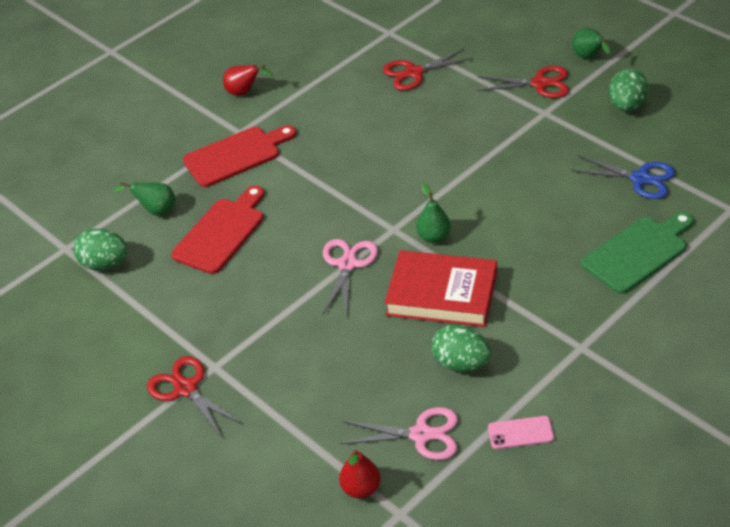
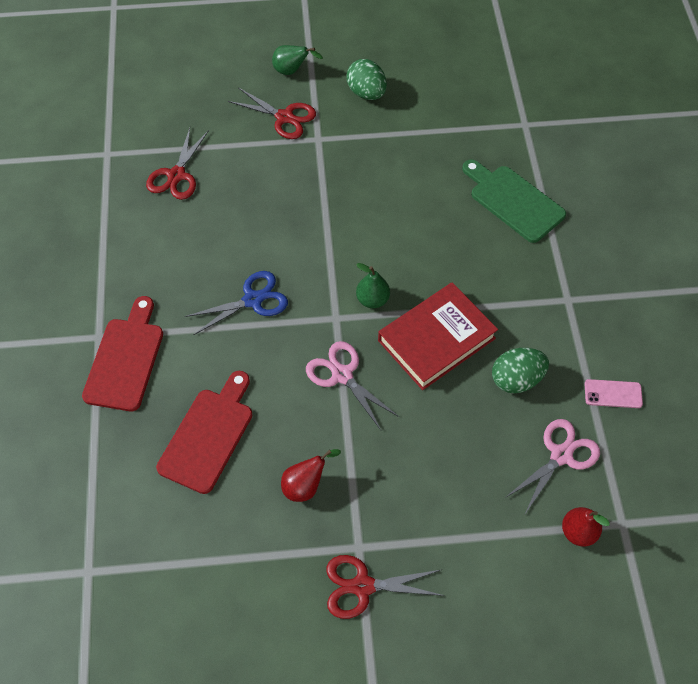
camera: 55 degrees left, 15 degrees up
green egg [73,228,128,270] -> none
green pear [113,182,176,215] -> none
red cutting board [171,185,264,274] -> red cutting board turned 45 degrees clockwise [156,371,253,494]
red pear [223,65,273,96] -> red pear moved to [281,449,341,502]
red scissors [477,66,569,98] -> red scissors turned 75 degrees clockwise [228,88,316,139]
pink phone [488,416,554,449] -> pink phone turned 60 degrees clockwise [585,379,643,408]
blue scissors [571,155,675,199] -> blue scissors moved to [185,271,288,335]
green cutting board [581,212,693,294] -> green cutting board turned 45 degrees counterclockwise [462,159,566,243]

